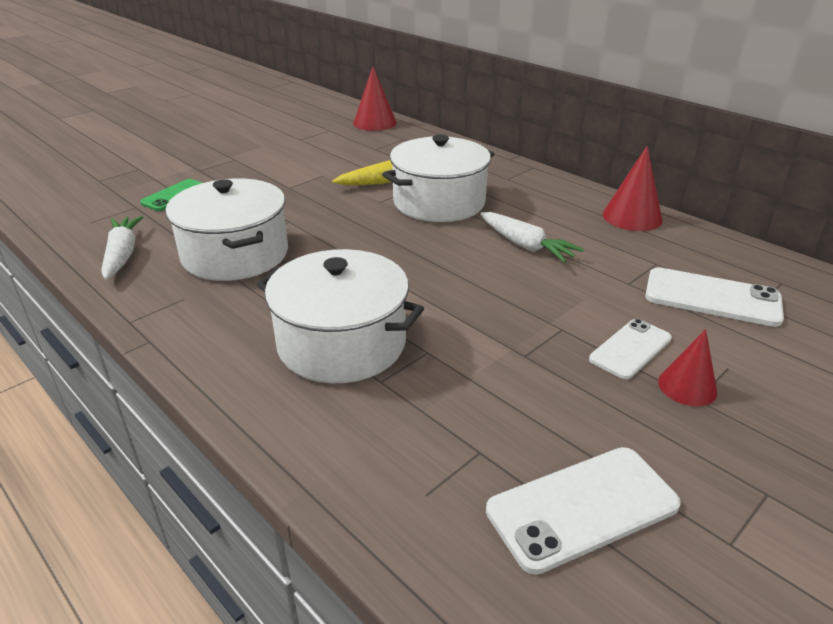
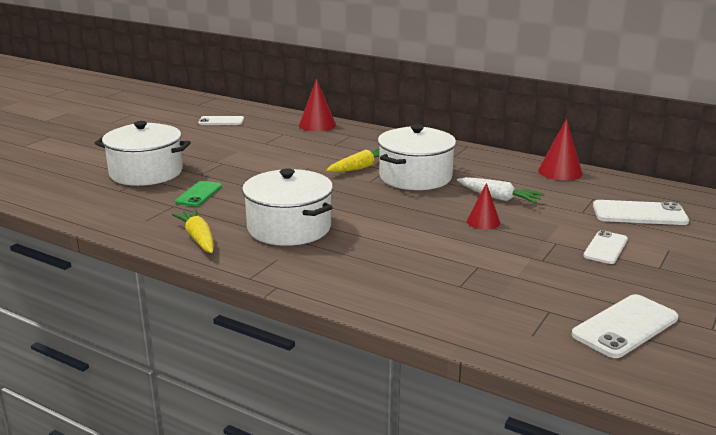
camera: 15 degrees left, 10 degrees down
white carrot [101,216,144,280] -> yellow carrot [172,209,214,253]
white pot [257,249,424,383] -> white pot moved to [95,121,191,186]
red cone [658,329,717,406] -> red cone moved to [467,183,500,230]
none -> white phone [198,116,244,125]

